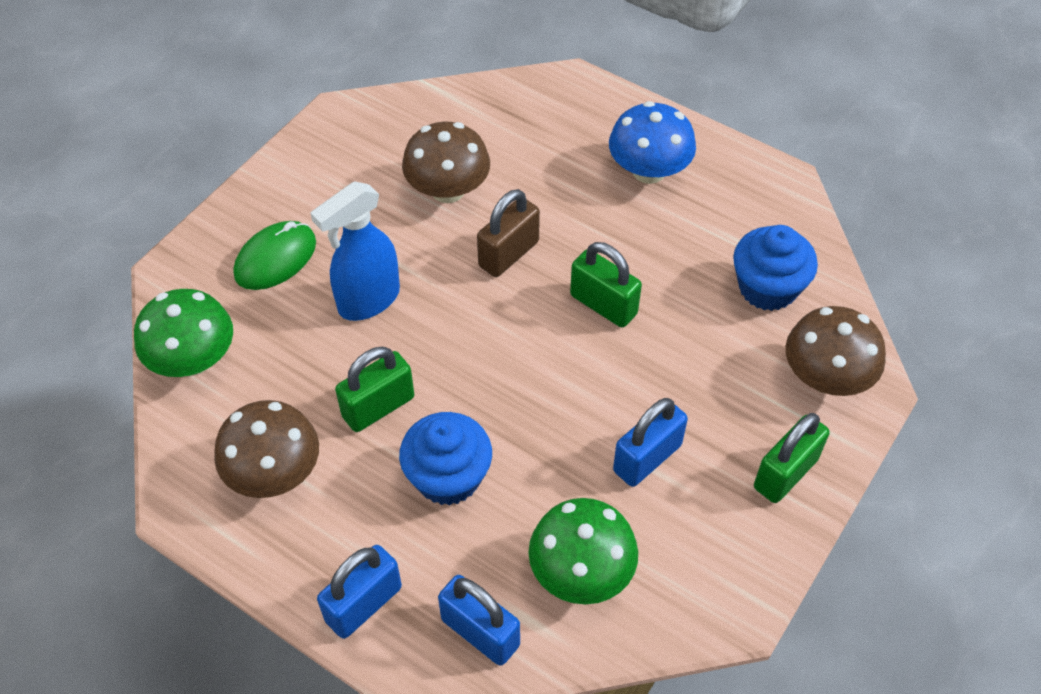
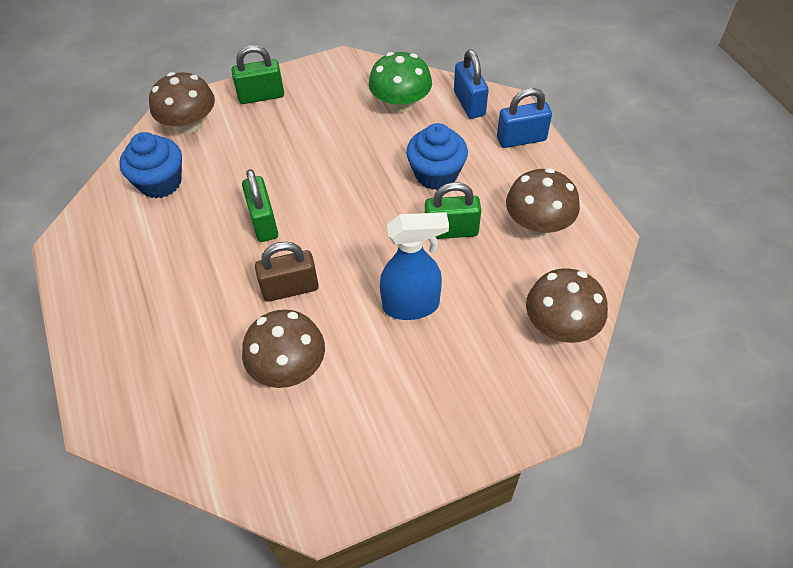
camera: 145 degrees left, 0 degrees up
green mushroom [134,289,233,377] -> brown mushroom [526,268,608,343]
green mouse [234,221,316,290] -> none
blue mushroom [609,101,696,184] -> none
blue padlock [613,398,688,487] -> none

